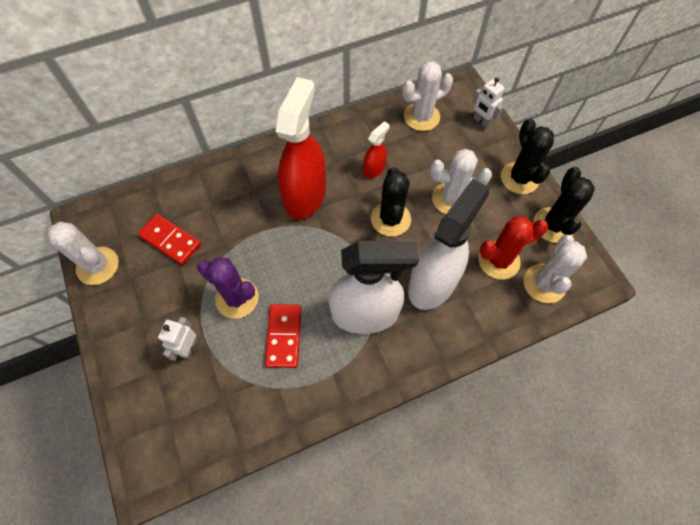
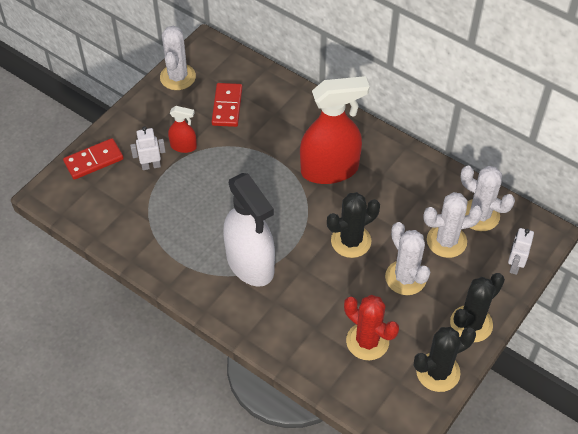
camera: 60 degrees right, 10 degrees down
purple cactus [197,257,259,319] -> none
red domino [265,304,302,368] -> red domino moved to [63,138,124,180]
red spray bottle [363,121,390,178] -> red spray bottle moved to [168,106,197,153]
white spray bottle [408,179,490,310] -> none
white cactus [523,235,587,303] -> white cactus moved to [423,192,483,258]

